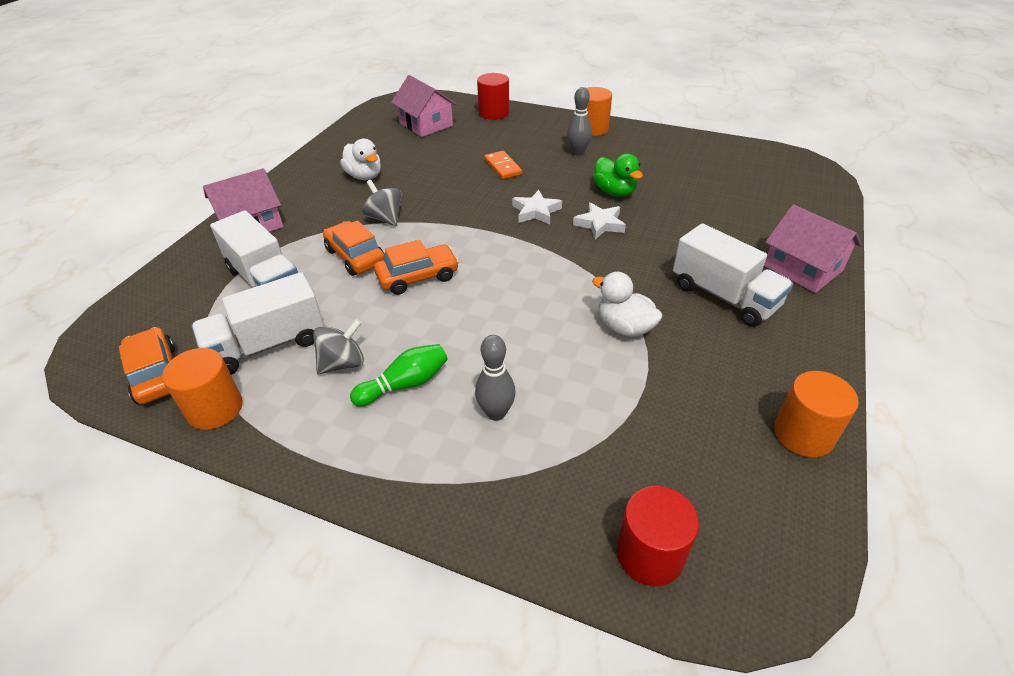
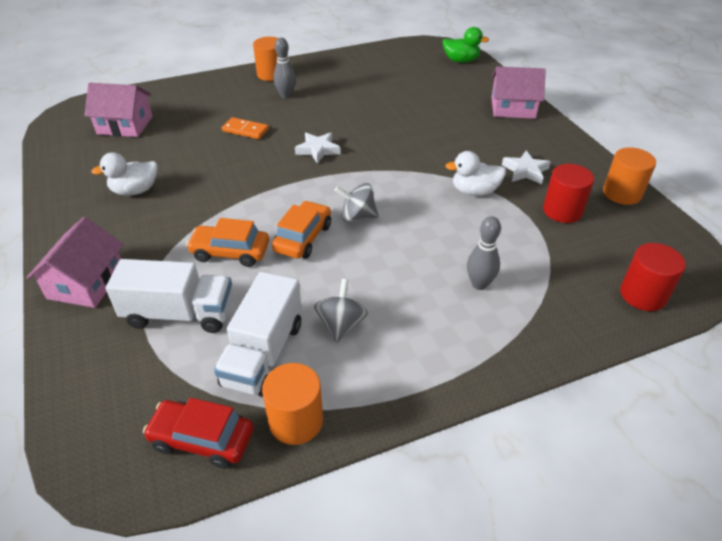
camera: 45 degrees left, 0 degrees up
orange car [119,327,175,404] -> red car [143,398,254,469]
white duck [340,139,381,180] -> white duck turned 150 degrees clockwise [91,152,158,196]
green bowling pin [350,344,448,406] -> none
grey spinning top [362,180,402,226] -> grey spinning top moved to [334,183,379,222]
red cylinder [477,73,509,120] -> red cylinder moved to [543,164,594,223]
white star [573,202,626,240] -> white star moved to [502,150,551,184]
green duck [594,154,643,197] -> green duck moved to [443,27,489,63]
white truck [673,223,793,327] -> none

